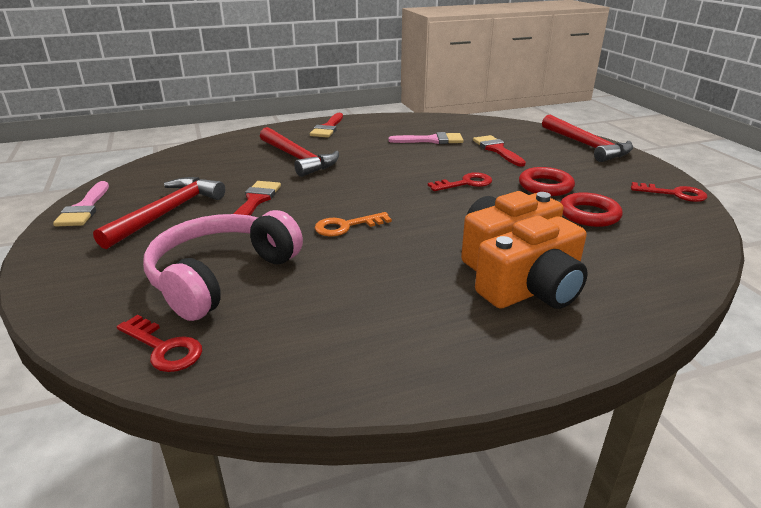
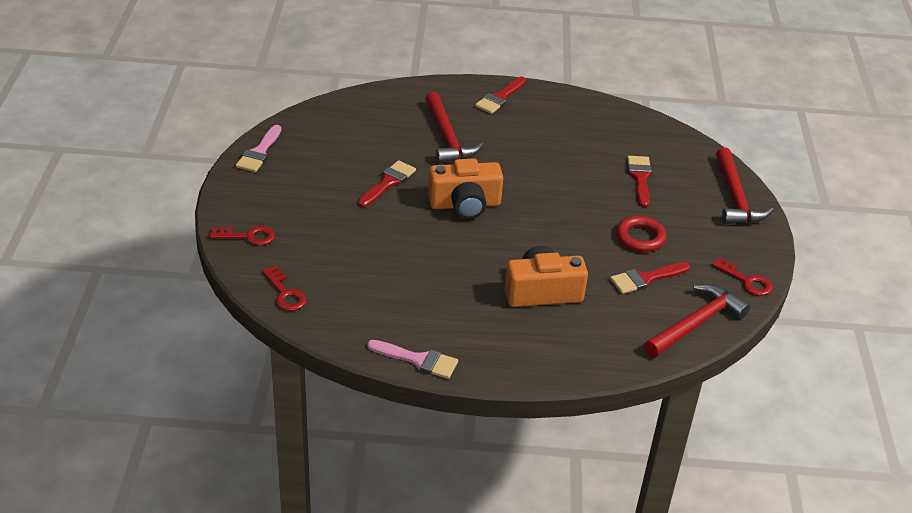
camera: 20 degrees right, 10 degrees up
red hammer [93,177,225,249] -> red hammer moved to [644,284,750,357]
pink headphones [143,210,303,321] -> none
orange key [315,212,392,237] -> none
pink brush [389,132,464,144] -> pink brush moved to [367,340,458,379]
red key [428,172,492,191] -> red key moved to [209,226,275,246]
orange camera [475,216,588,309] -> orange camera moved to [428,159,503,219]
red ring [560,192,623,227] -> red brush [610,262,690,294]

